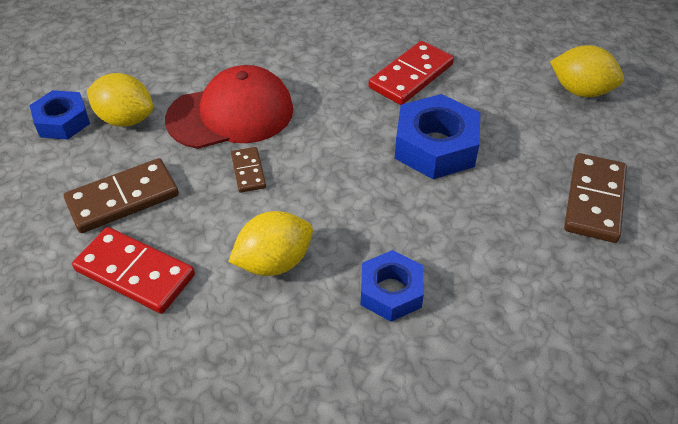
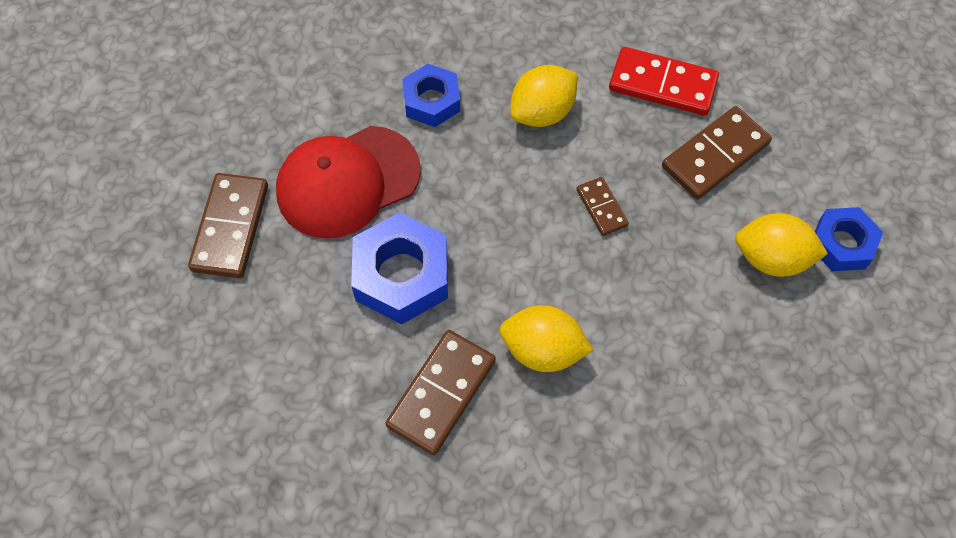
camera: 170 degrees right, 15 degrees up
red cap [165,65,293,149] -> red cap moved to [276,126,421,239]
red domino [369,41,454,105] -> brown domino [386,330,496,455]
yellow lemon [550,45,624,97] -> yellow lemon moved to [500,305,593,372]

